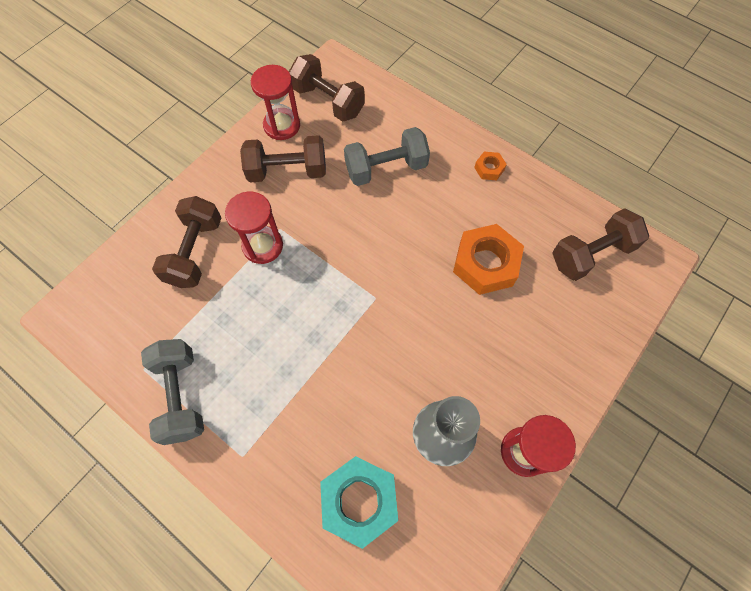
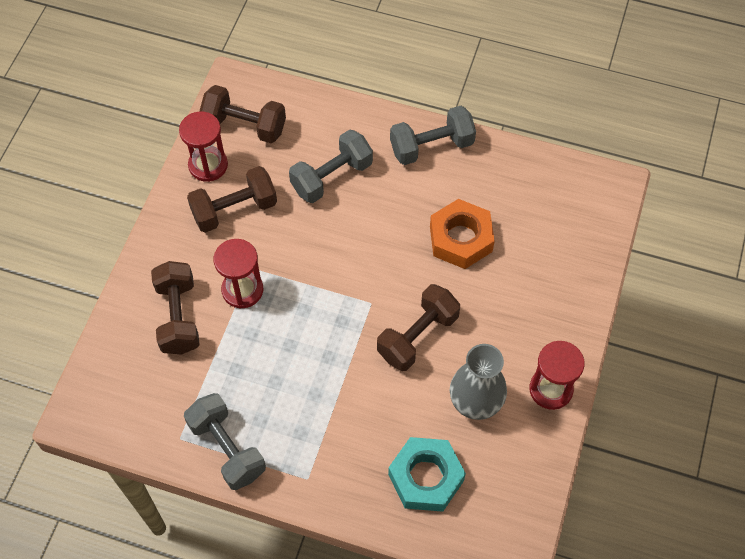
camera: 20 degrees left, 5 degrees down
orange nut [474,152,507,180] -> grey dumbbell [390,106,476,165]
brown dumbbell [552,208,649,281] -> brown dumbbell moved to [377,284,460,371]

